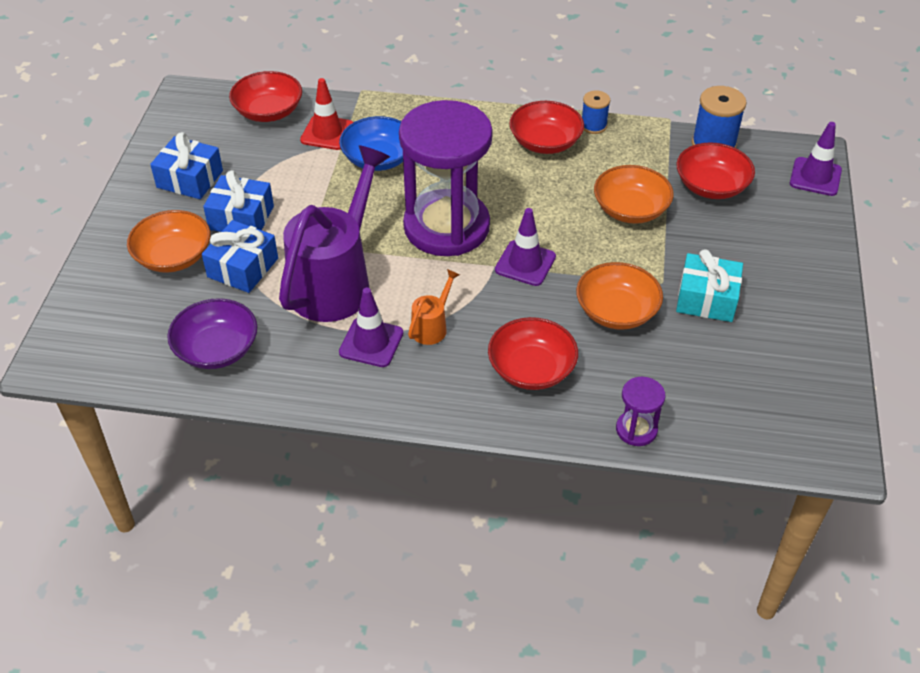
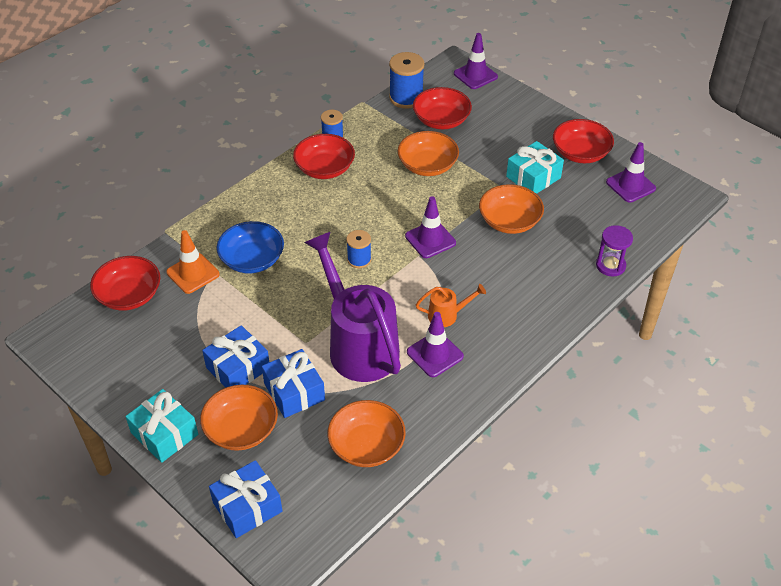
camera: 55 degrees left, 0 degrees up
blue gift [150,132,223,199] -> blue gift moved to [209,460,282,538]
purple bowl [167,298,257,369] -> orange bowl [328,400,406,467]
red traffic cone [300,78,354,150] -> orange traffic cone [166,230,220,294]
purple hourglass [399,100,493,256] -> blue spool [346,230,371,268]
orange watering can [408,269,460,345] -> orange watering can turned 105 degrees clockwise [416,284,486,327]
red bowl [488,317,578,390] -> red bowl moved to [553,119,614,163]
none -> turquoise gift [126,389,198,463]
none -> purple traffic cone [606,142,656,203]

